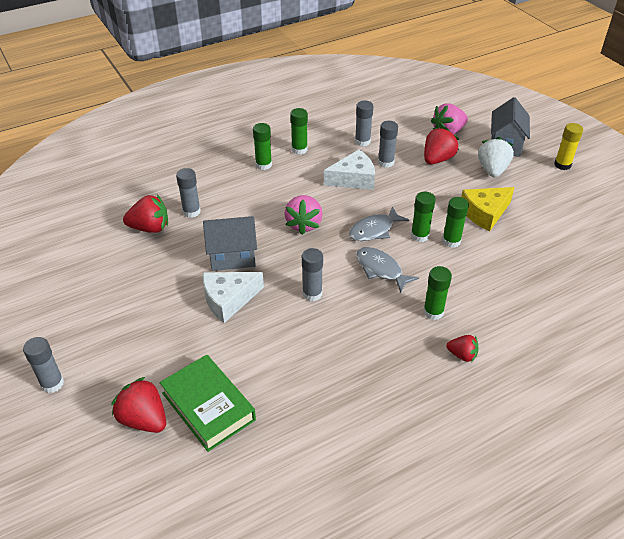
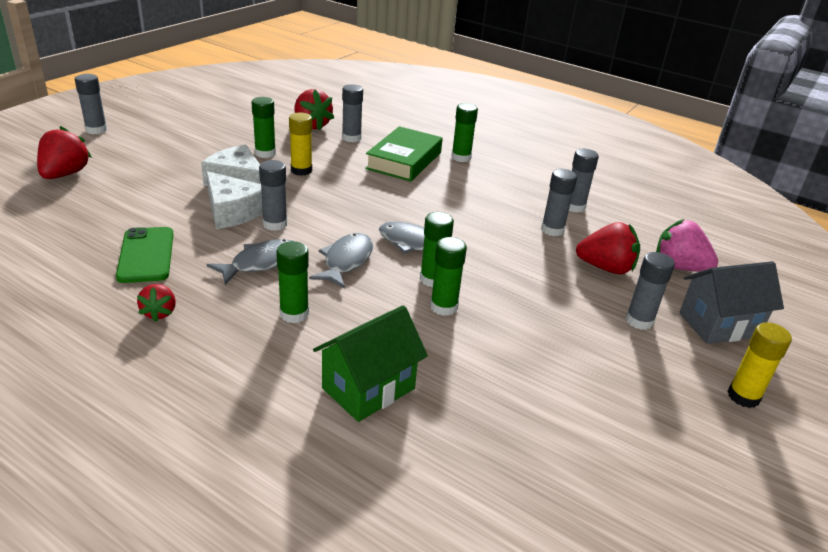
camera: 60 degrees right, 10 degrees down
green book [160,355,256,452] -> green book moved to [365,126,443,182]
grey house [203,216,257,271] -> yellow glue stick [289,112,312,176]
pink strawberry [284,195,323,235] -> none
green glue stick [290,108,308,154] -> green glue stick moved to [251,97,276,158]
white cheese [324,150,375,190] -> white cheese moved to [206,171,263,229]
red strawberry [447,335,479,362] -> red strawberry moved to [137,284,176,322]
yellow cheese [461,187,514,231] -> none
white strawberry [478,137,514,177] -> grey glue stick [626,252,675,330]
none -> green phone [116,227,173,283]
none -> grey fish [207,239,293,285]
none -> green house [313,305,428,422]

